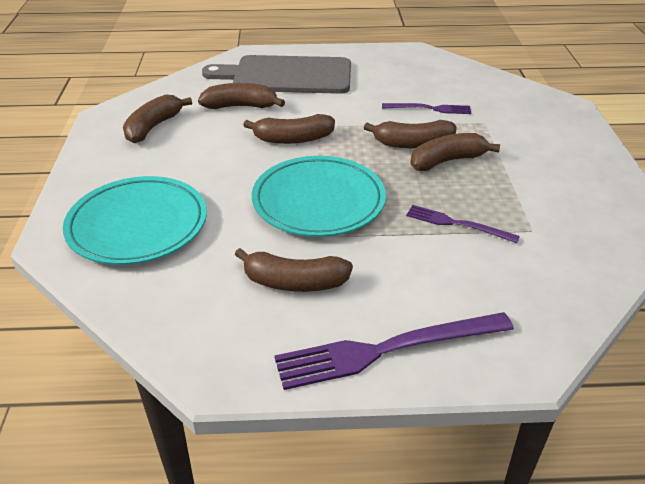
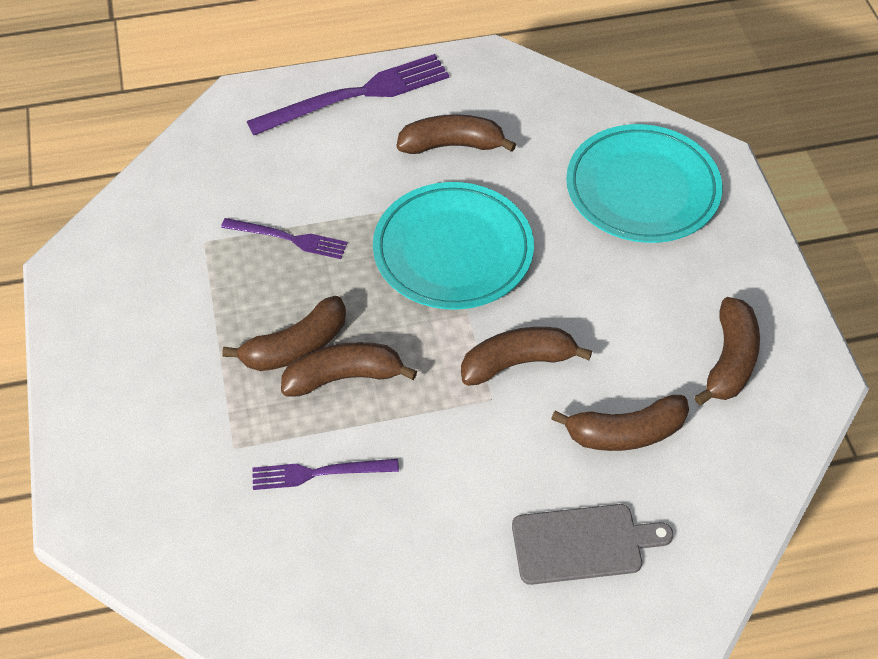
camera: 170 degrees right, 15 degrees up
grey cutting board [202,55,351,94] -> grey cutting board [512,504,673,585], size x0.58

